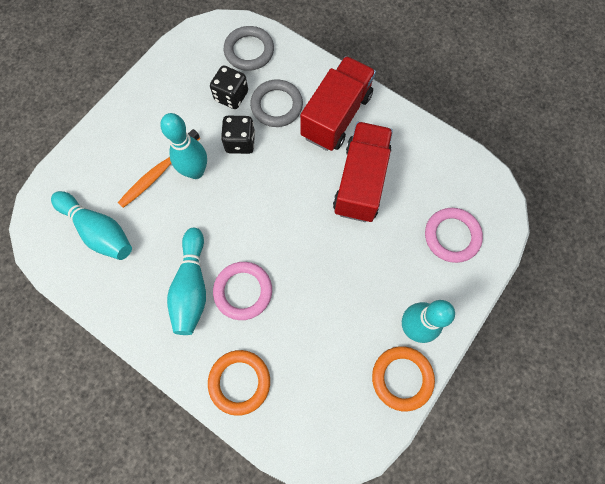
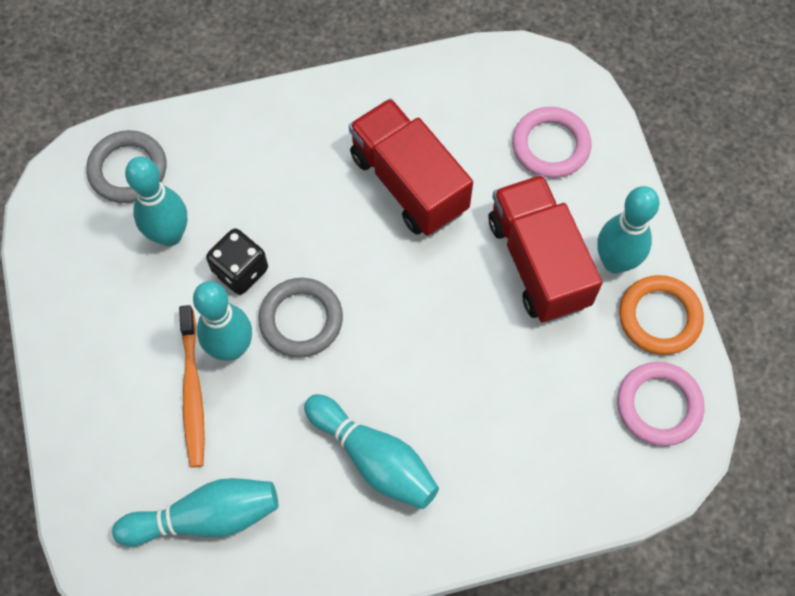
camera: 50 degrees left, 5 degrees down
orange ring [208,350,270,416] -> none
black dice [210,65,248,109] -> turquoise bowling pin [125,157,188,246]
pink ring [213,262,272,320] -> pink ring moved to [617,362,705,446]
grey ring [250,80,303,127] -> grey ring moved to [258,278,343,358]
red truck [300,56,376,151] -> red truck moved to [489,175,602,322]

